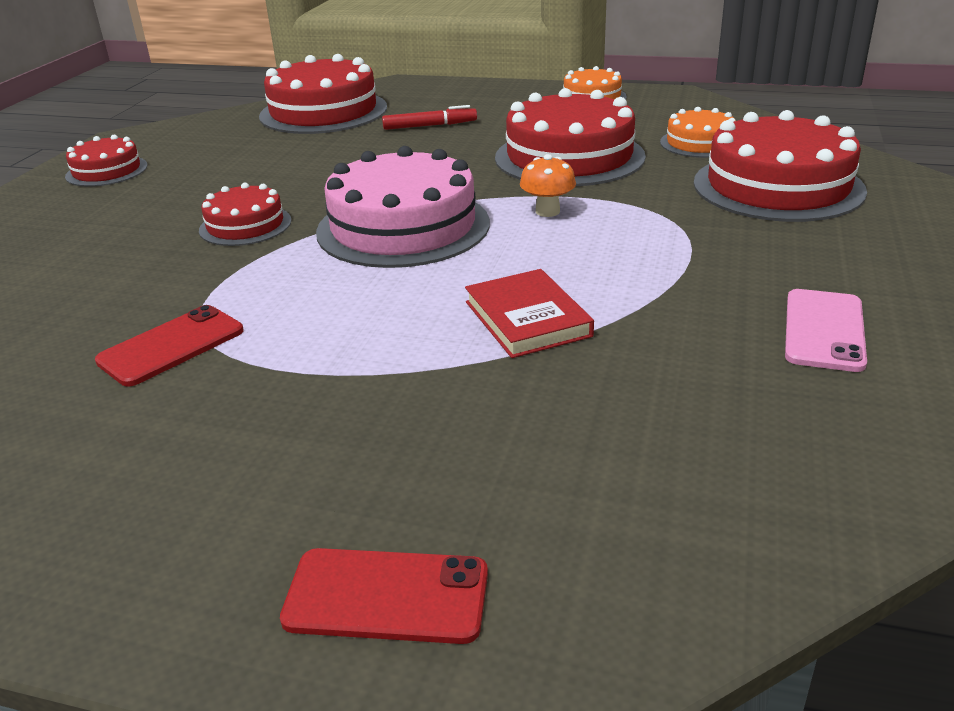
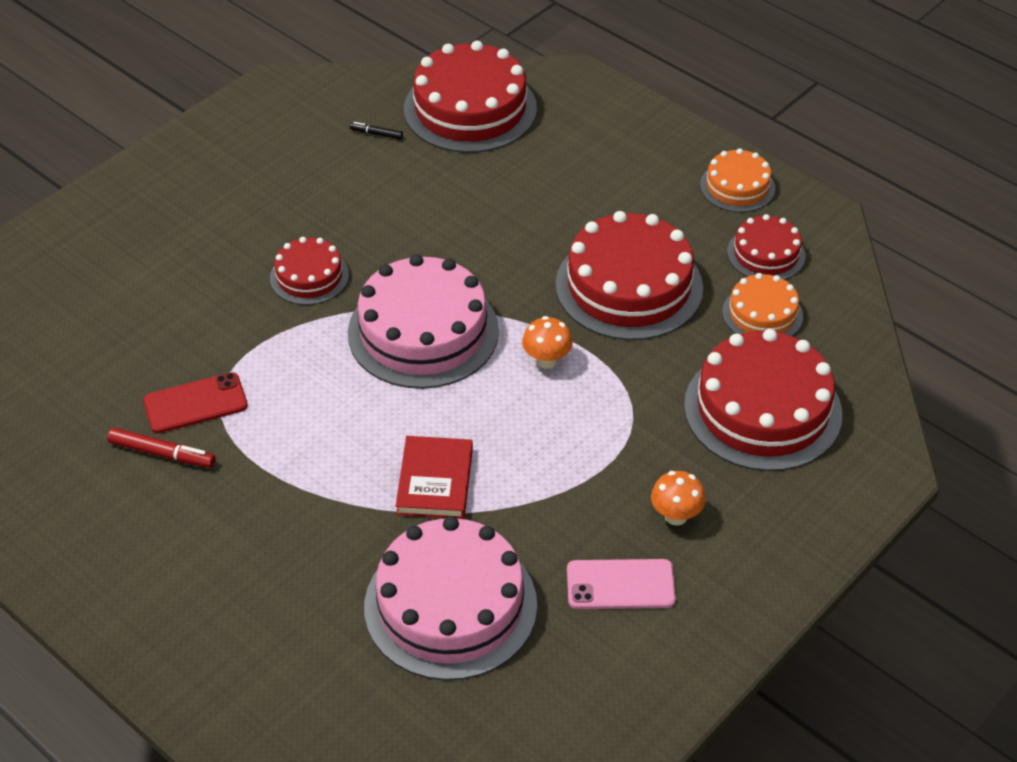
camera: 25 degrees right, 15 degrees up
red cake [65,135,148,187] -> red cake moved to [727,214,805,280]
red phone [280,548,488,644] -> none
red marker [382,105,477,130] -> red marker moved to [107,428,216,468]
pink phone [785,289,867,372] -> pink phone turned 45 degrees clockwise [567,559,676,609]
none -> black marker [350,122,403,139]
none -> pink cake [364,516,537,680]
none -> orange mushroom [651,471,706,526]

